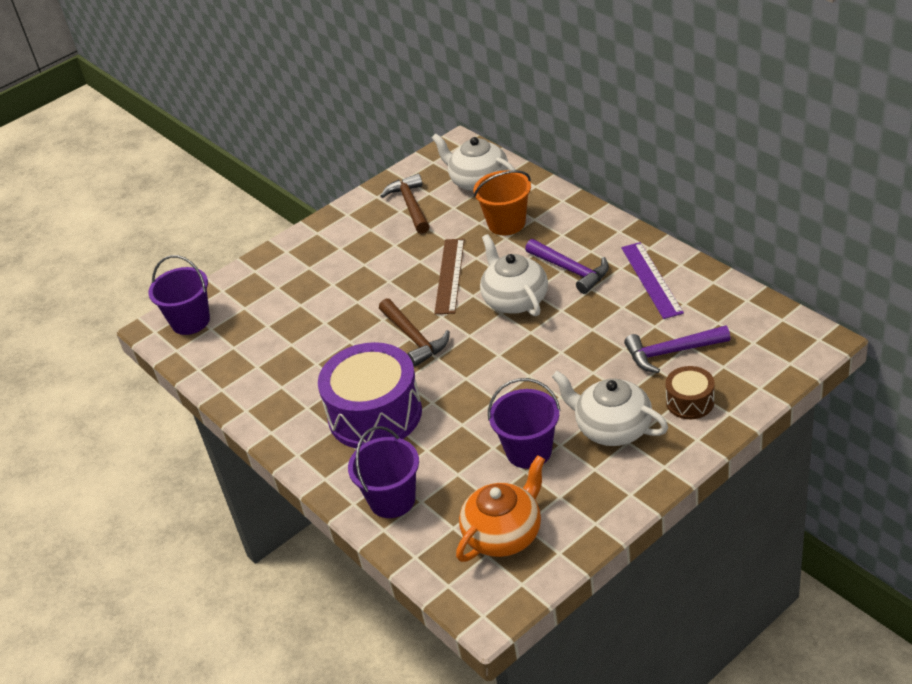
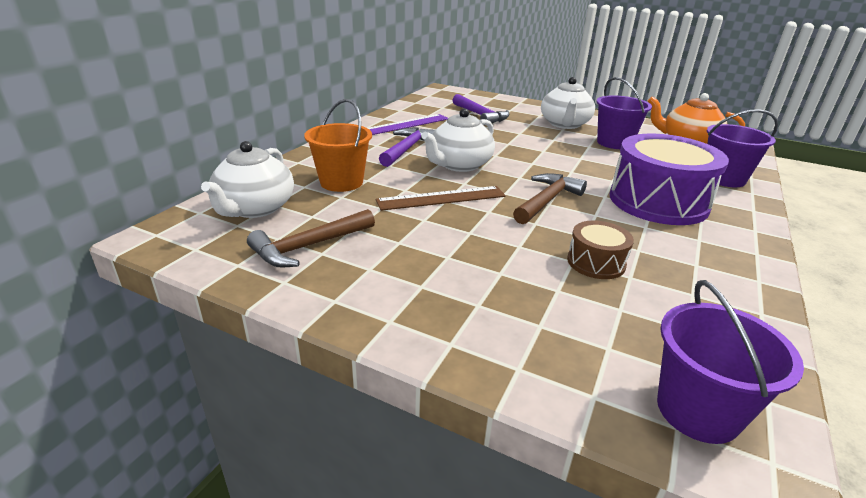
camera: 120 degrees left, 10 degrees down
brown drum [665,366,715,419] -> brown drum moved to [567,220,634,279]

